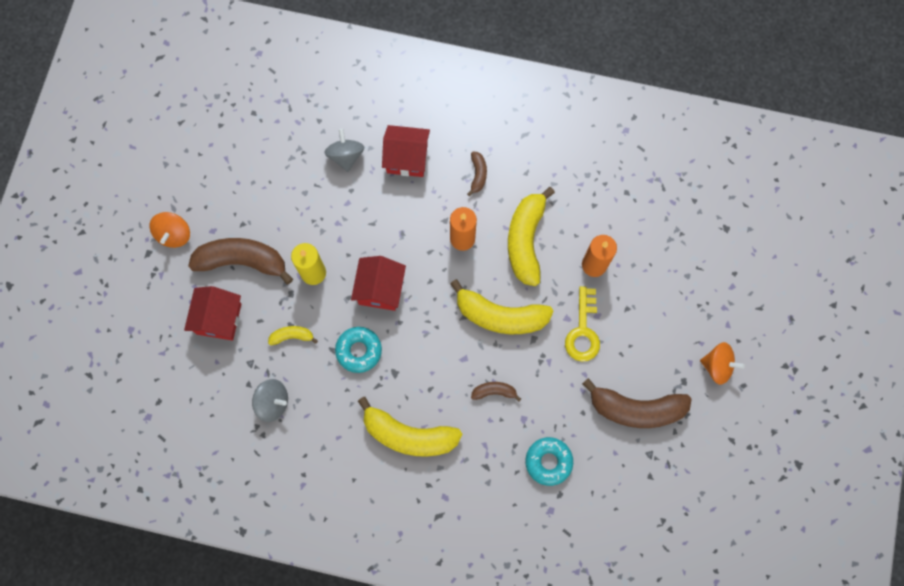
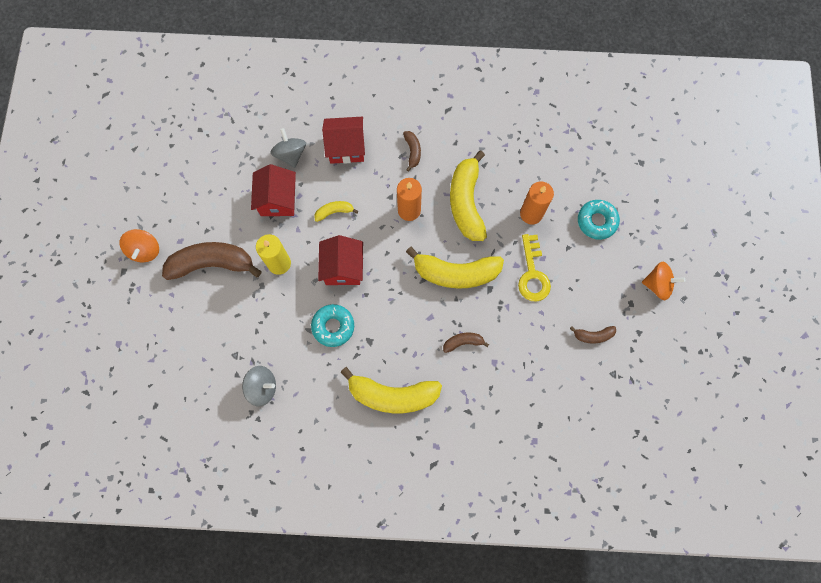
camera: 10 degrees left, 0 degrees up
red house [184,286,241,341] -> red house moved to [251,164,296,216]
yellow banana [268,326,318,346] -> yellow banana moved to [314,201,358,222]
turquoise donut [525,437,573,486] -> turquoise donut moved to [578,200,620,240]
brown banana [582,378,692,428] -> brown banana [570,326,616,344], size x0.46

